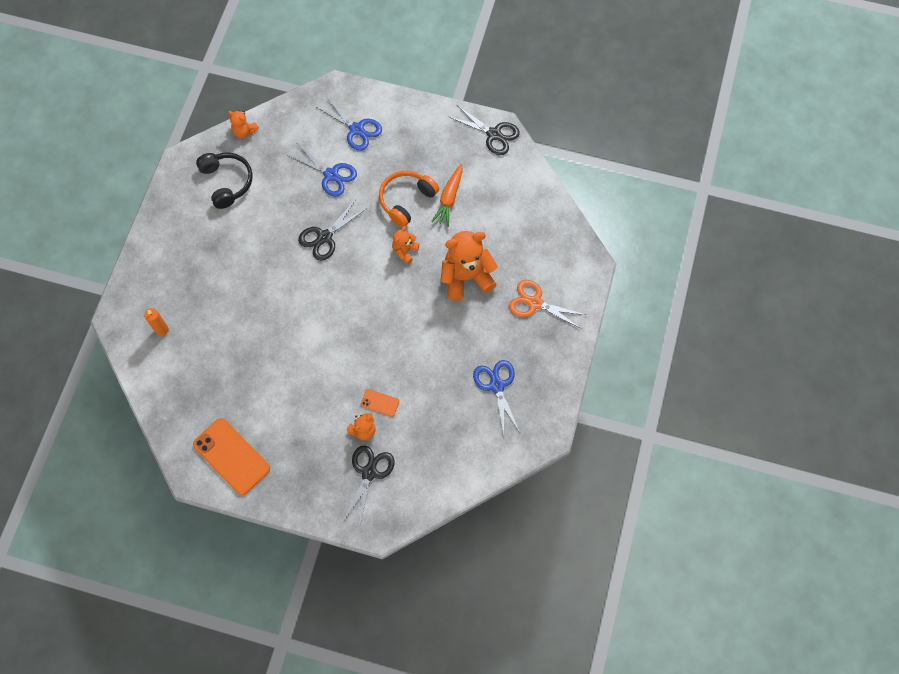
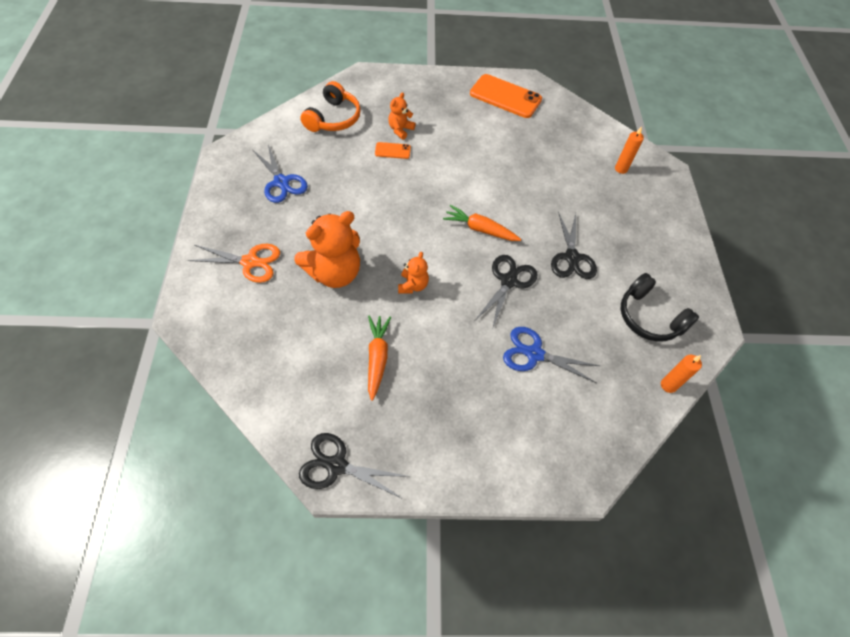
camera: 160 degrees right, 10 degrees down
orange teddy bear [228,110,259,138] -> orange candle [661,355,702,393]
blue scissors [316,98,382,151] -> none
black scissors [343,445,395,528] -> black scissors moved to [551,212,597,279]
orange headphones [379,170,439,227] -> orange headphones moved to [300,81,361,132]
none -> orange carrot [443,205,521,241]

